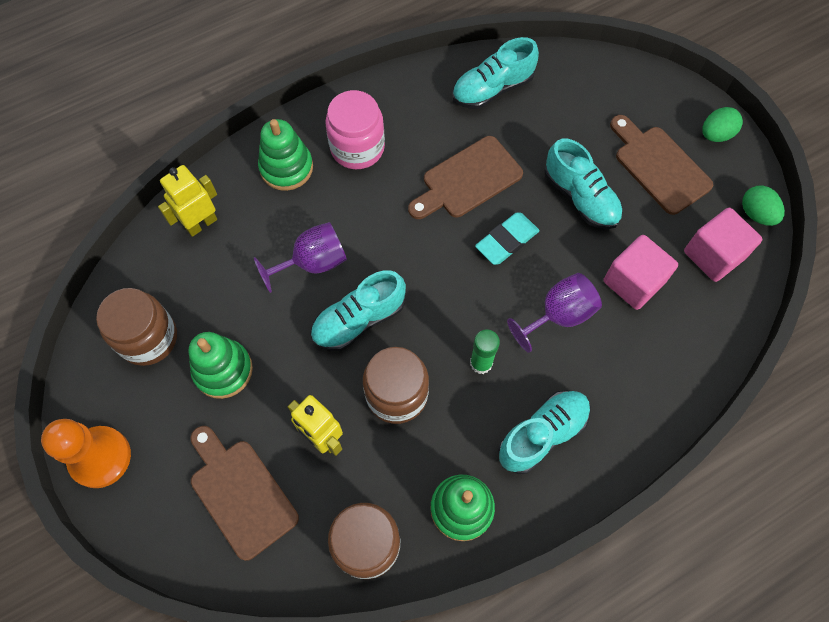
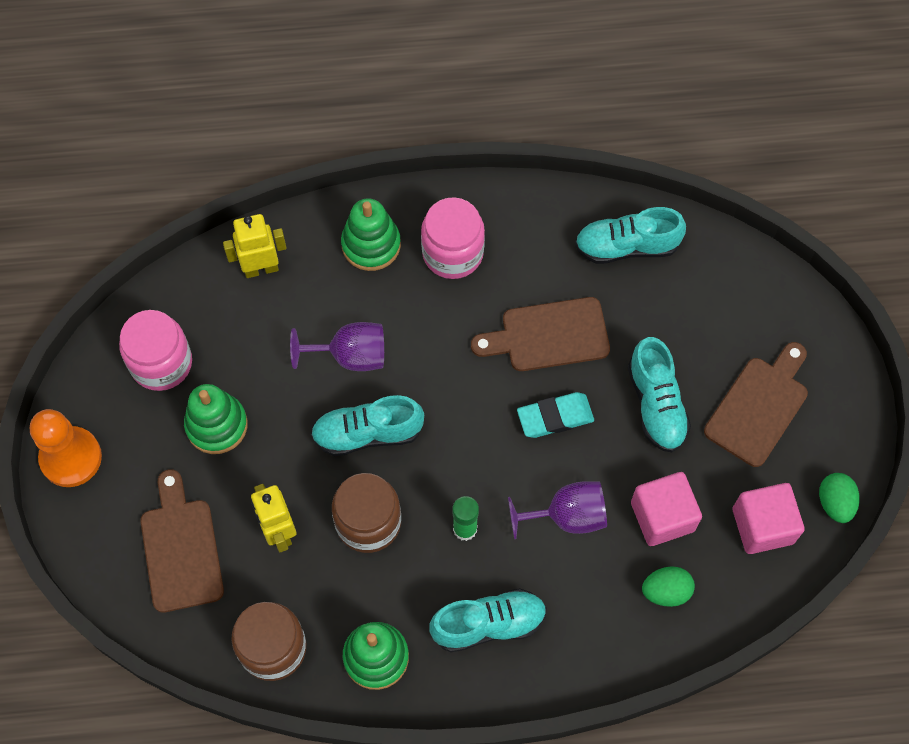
camera: 25 degrees right, 0 degrees up
brown jar [96,288,177,366] -> pink jar [119,310,192,391]
brown cutting board [610,115,713,215] -> brown cutting board turned 45 degrees clockwise [704,342,808,467]
green egg [702,107,743,142] -> green egg moved to [642,566,695,607]

